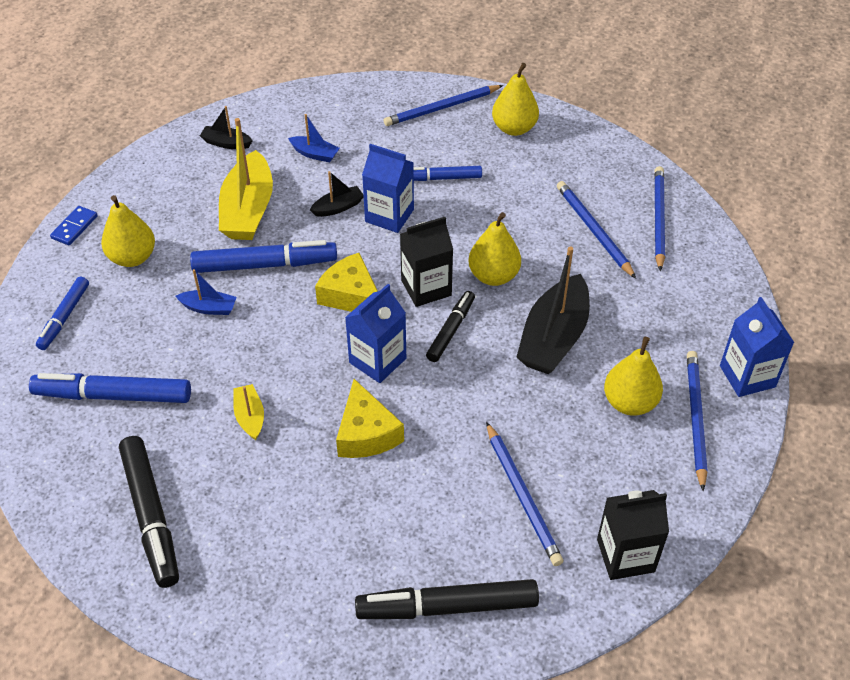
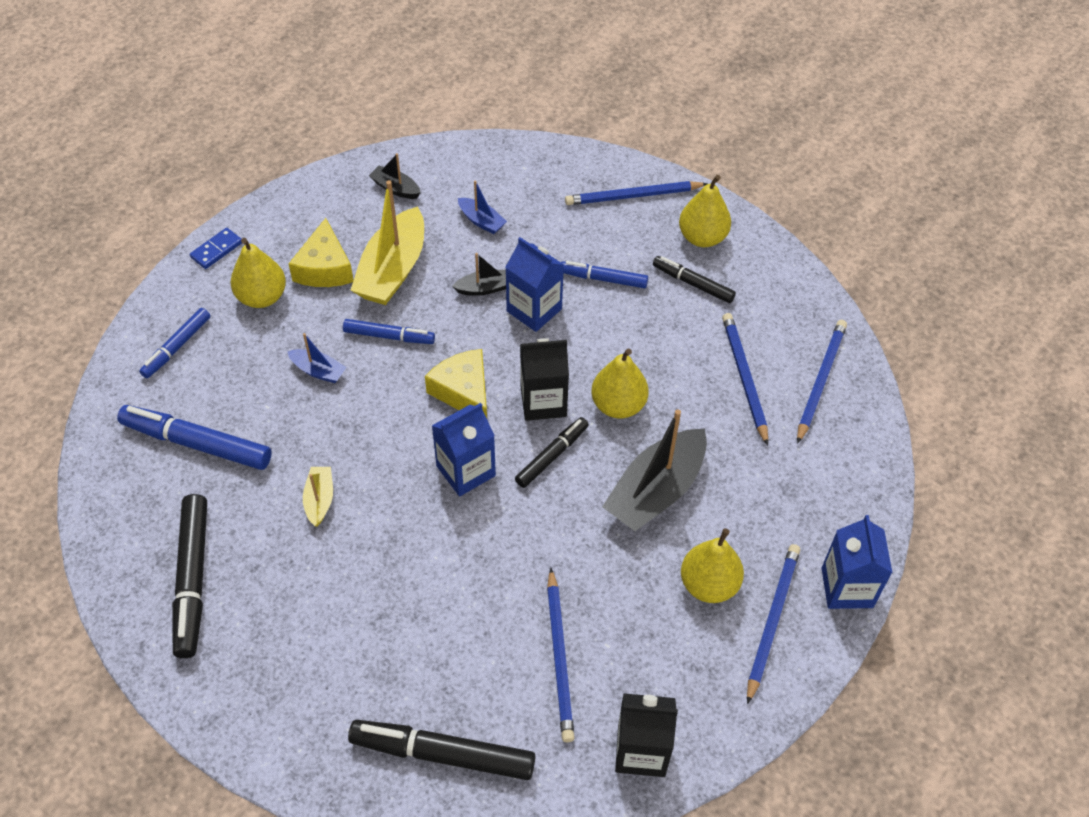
camera: 15 degrees right, 5 degrees up
blue marker [190,240,337,273] -> blue marker [343,319,435,344], size x0.61
yellow cheese [336,379,404,458] -> yellow cheese moved to [288,218,354,287]
none -> black marker [653,256,736,303]

